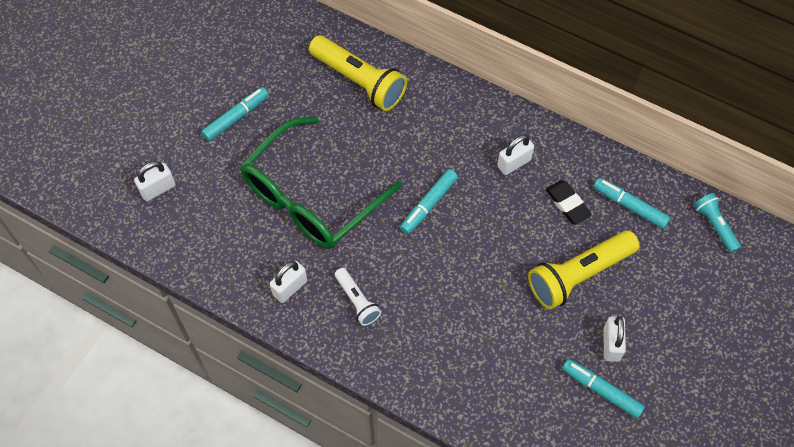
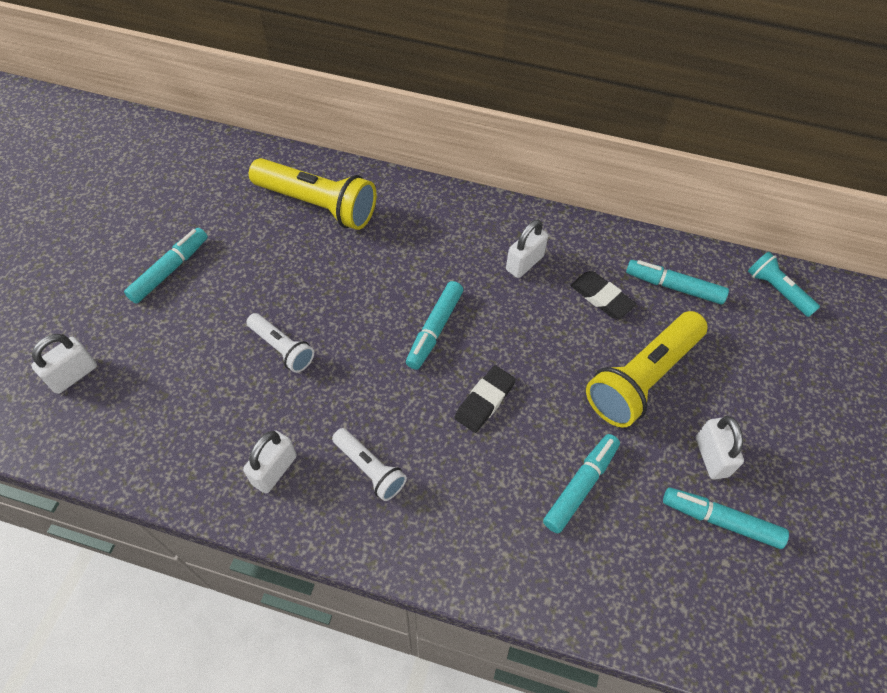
camera: 15 degrees left, 5 degrees down
green glasses [240,117,402,249] -> white flashlight [247,313,314,373]
none -> black eraser [454,365,516,433]
none -> turquoise marker [543,434,620,534]

